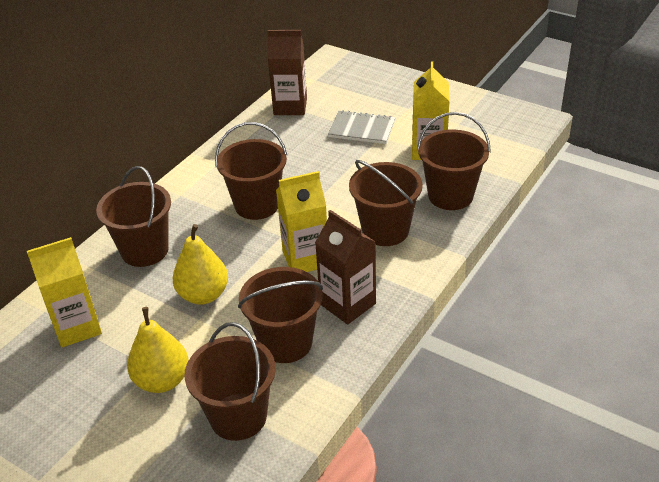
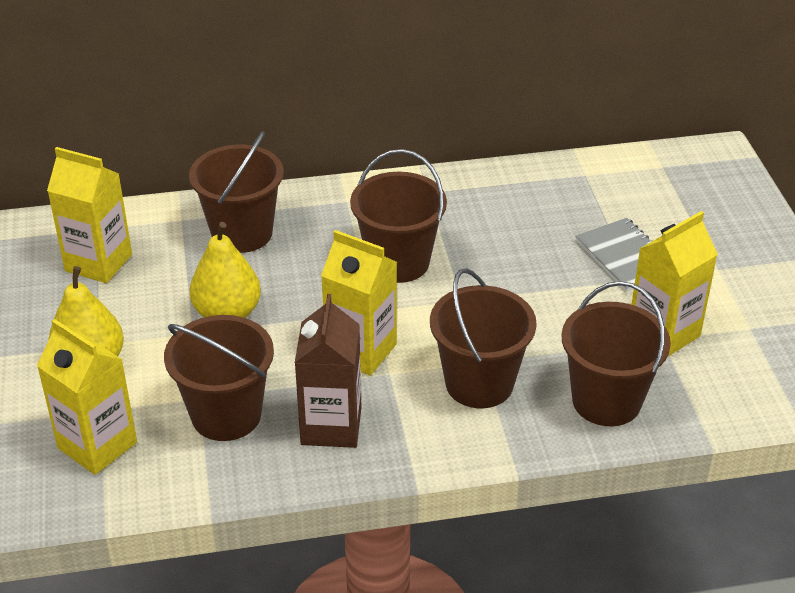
camera: 45 degrees right, 0 degrees up
brown bucket [184,322,276,441] -> yellow carton [37,319,137,475]
brown carton [268,30,307,115] -> none

